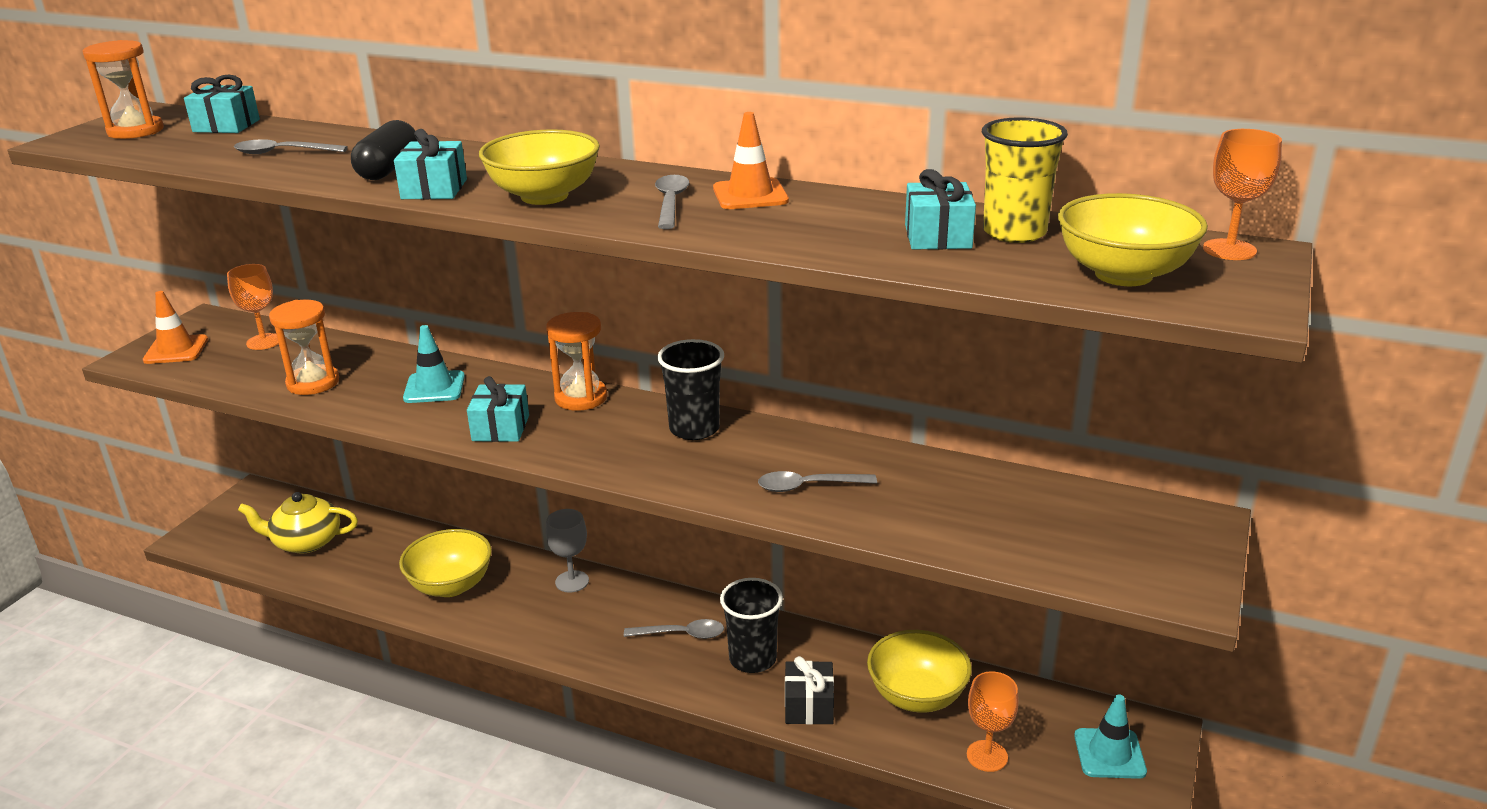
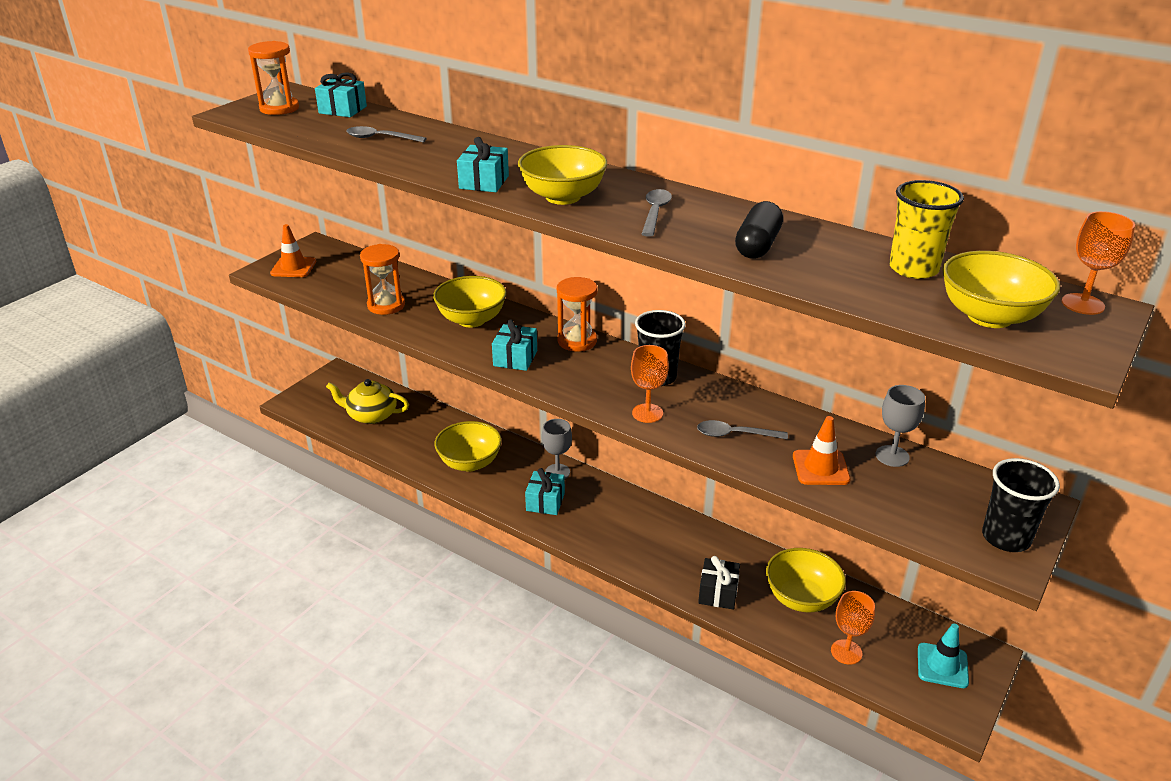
camera: 10 degrees right, 5 degrees up
orange goblet [227,264,279,350] -> orange goblet moved to [631,345,669,423]
black capsule [351,120,417,180] -> black capsule moved to [735,201,783,259]
turquoise traffic cone [403,325,465,403] -> yellow bowl [433,276,507,327]
grey spoon [624,619,724,639] -> none
orange traffic cone [713,112,789,209] -> orange traffic cone moved to [793,416,851,485]
black cup [720,578,783,673] -> black cup moved to [982,458,1060,552]
turquoise gift [905,169,976,249] -> turquoise gift moved to [525,468,565,515]
none -> grey goblet [876,385,925,467]

